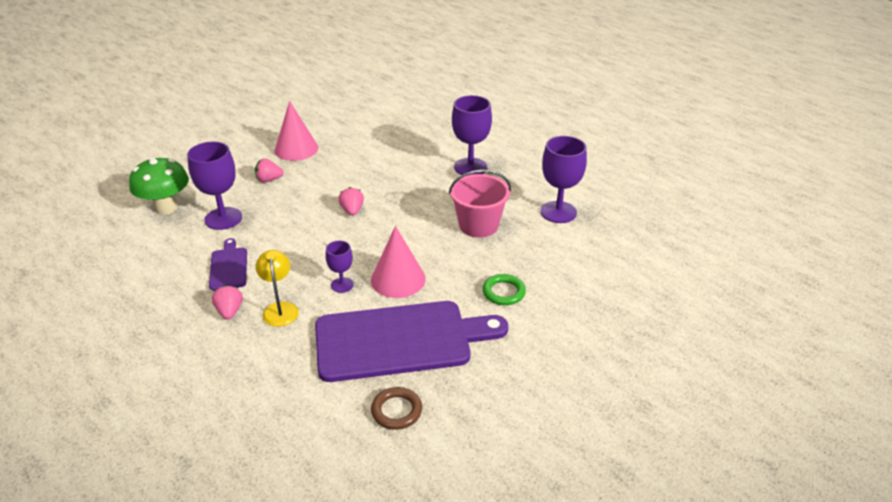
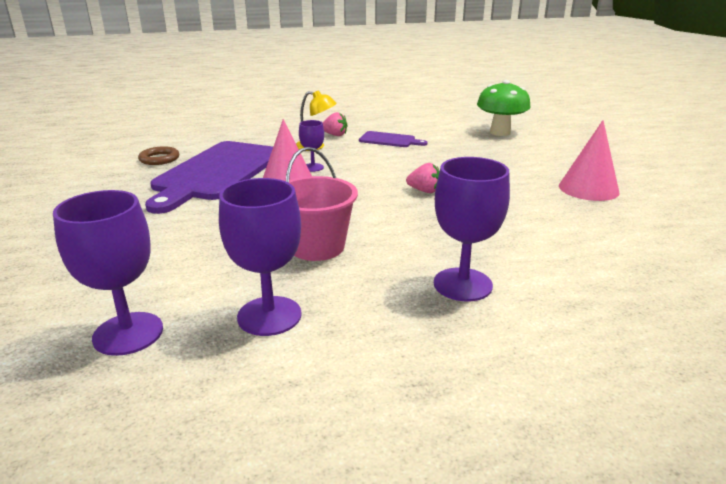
camera: 120 degrees right, 10 degrees down
purple goblet [187,142,242,230] -> purple goblet moved to [53,190,163,356]
pink strawberry [255,158,284,183] -> none
green ring [482,274,526,305] -> none

